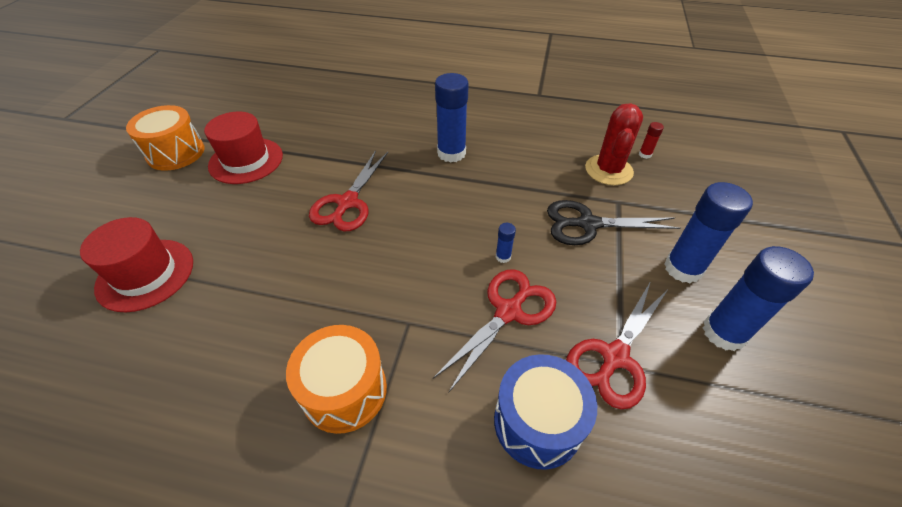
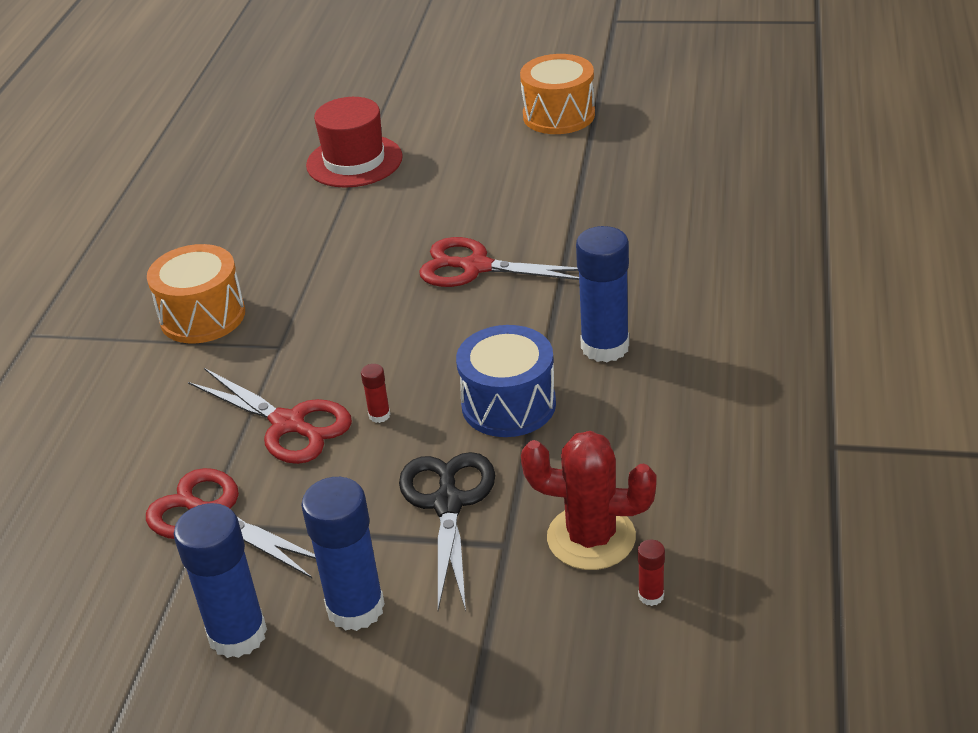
camera: 90 degrees right, 10 degrees down
red hat [204,112,283,184] -> none
blue drum [494,354,597,470] -> blue drum moved to [456,325,556,437]
blue glue stick [496,223,516,263] -> red glue stick [361,364,391,423]

